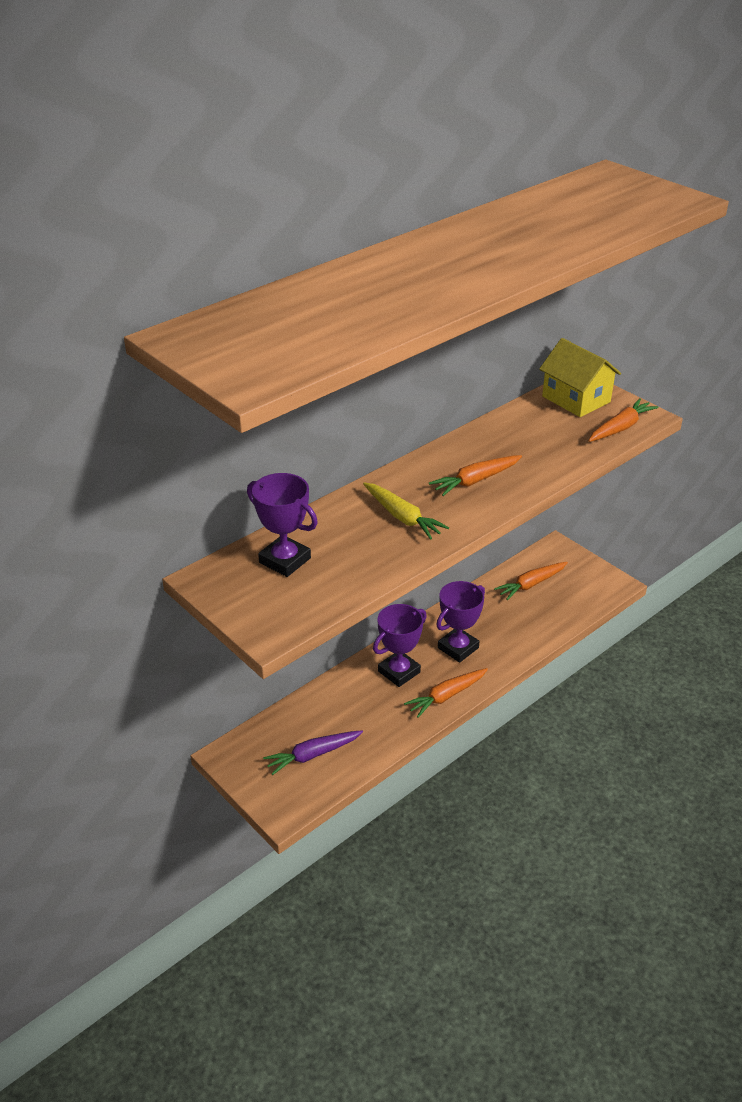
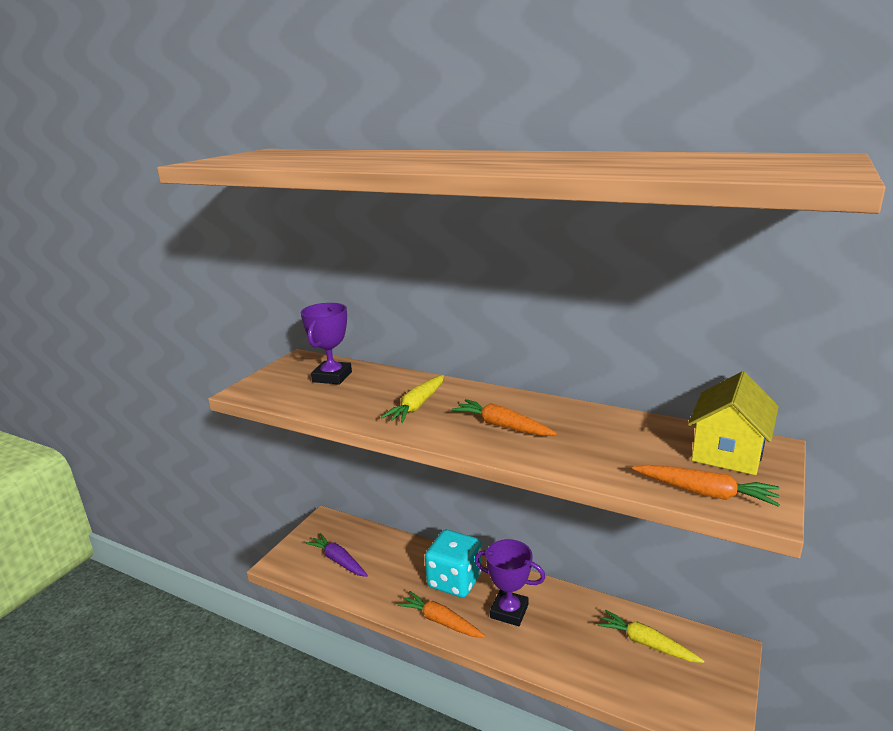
camera: 70 degrees right, 15 degrees down
purple trophy [373,604,427,687] -> turquoise dice [425,530,482,598]
orange carrot [494,562,568,600] -> yellow carrot [597,610,704,663]

